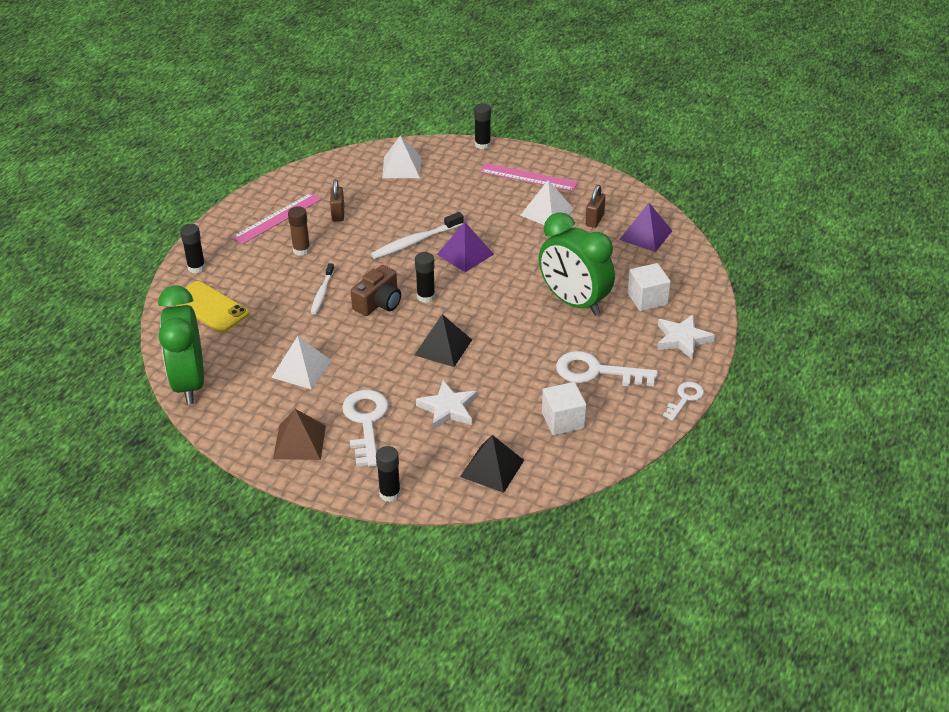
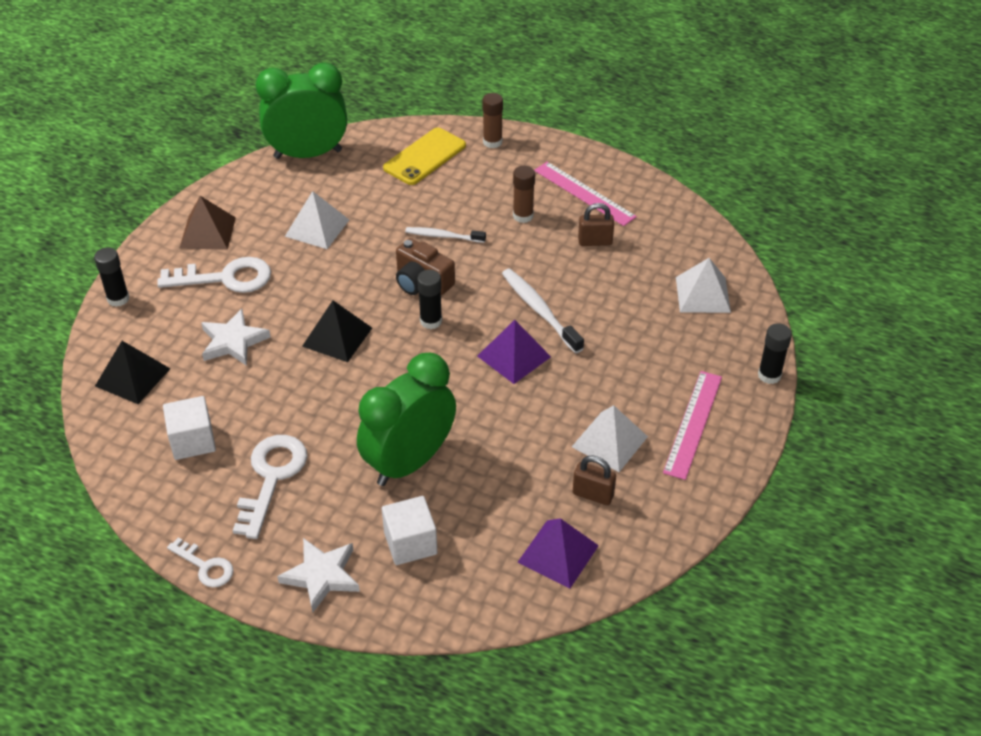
camera: 90 degrees right, 5 degrees up
black glue stick [180,224,206,273] -> brown glue stick [482,93,503,148]

